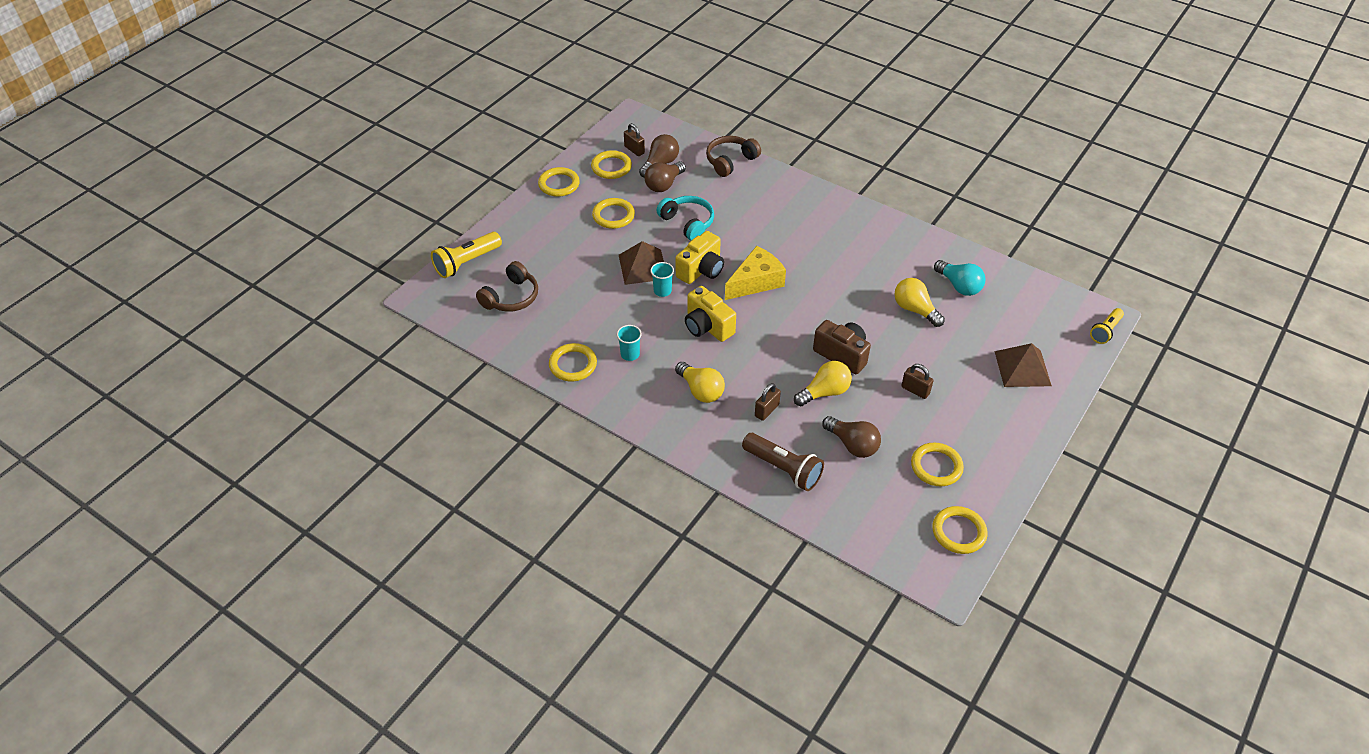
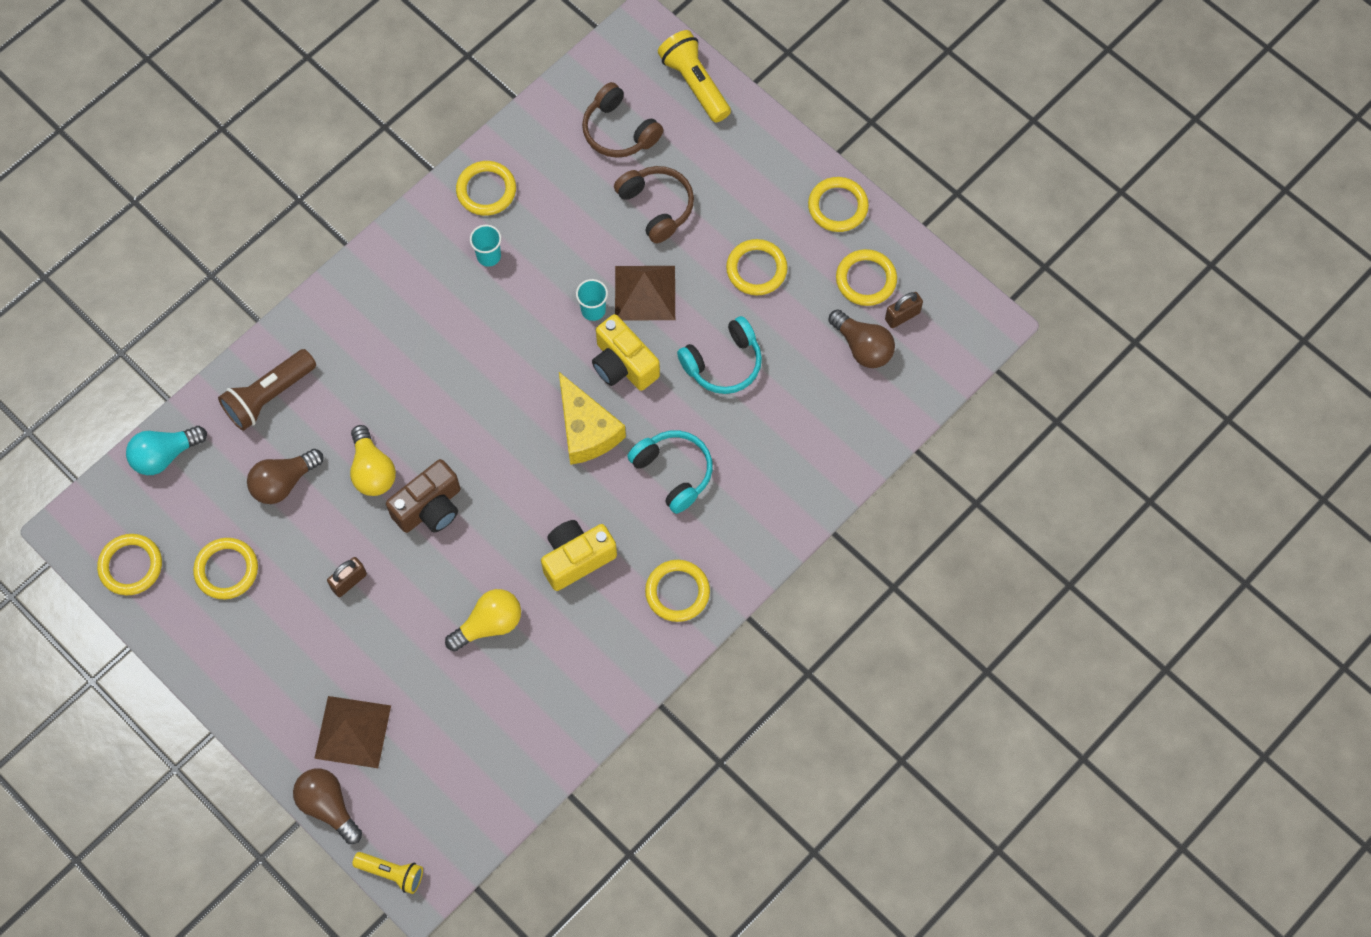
camera: 100 degrees right, 20 degrees up
brown light bulb [644,161,686,192] -> brown light bulb moved to [293,768,362,844]
yellow light bulb [675,362,725,403] -> none
yellow camera [685,286,736,342] -> yellow camera moved to [541,520,617,591]
brown headphones [706,136,761,177] -> brown headphones moved to [614,166,694,243]
brown padlock [755,383,781,421] -> none
turquoise light bulb [934,260,985,296] -> turquoise light bulb moved to [126,426,207,475]
yellow flashlight [1090,308,1124,344] -> yellow flashlight turned 150 degrees clockwise [352,852,423,894]
none -> turquoise headphones [627,430,713,514]
none -> yellow ring [645,560,710,622]

